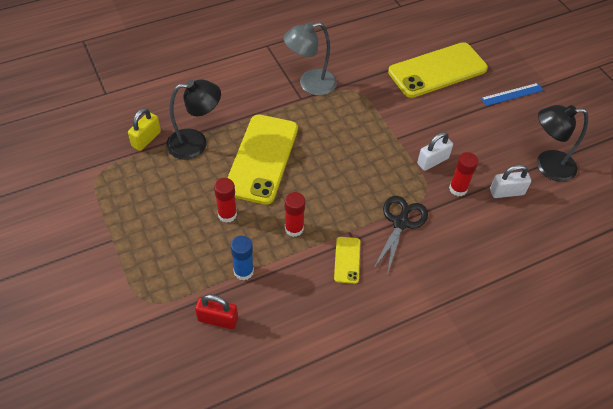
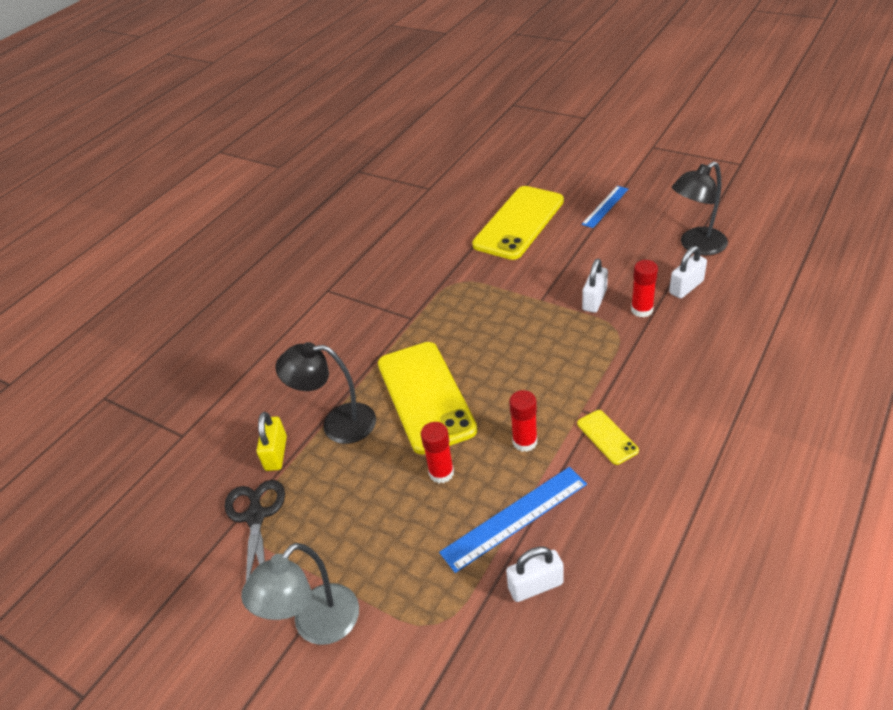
camera: 25 degrees left, 10 degrees down
black lamp [166,79,221,159] -> black lamp turned 135 degrees counterclockwise [275,342,376,444]
red padlock [195,294,238,329] -> white padlock [506,547,564,602]
blue glue stick [230,236,254,280] -> blue ruler [439,467,587,573]
grey lamp [283,22,337,96] -> grey lamp moved to [241,543,359,645]
black scissors [374,196,428,275] -> black scissors moved to [225,480,285,581]

